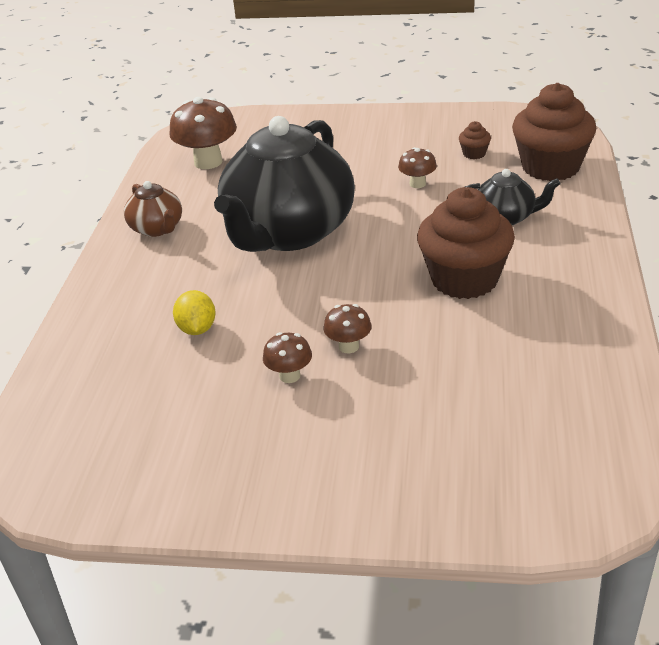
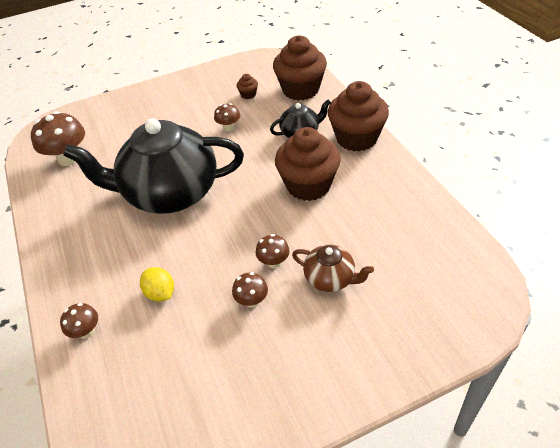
camera: 30 degrees left, 10 degrees up
brown teapot [124,181,182,237] -> brown teapot moved to [292,244,374,292]
black teapot [214,116,355,252] -> black teapot turned 90 degrees clockwise [63,118,244,214]
none -> brown mushroom [60,303,98,339]
none -> brown cupcake [328,81,389,151]

